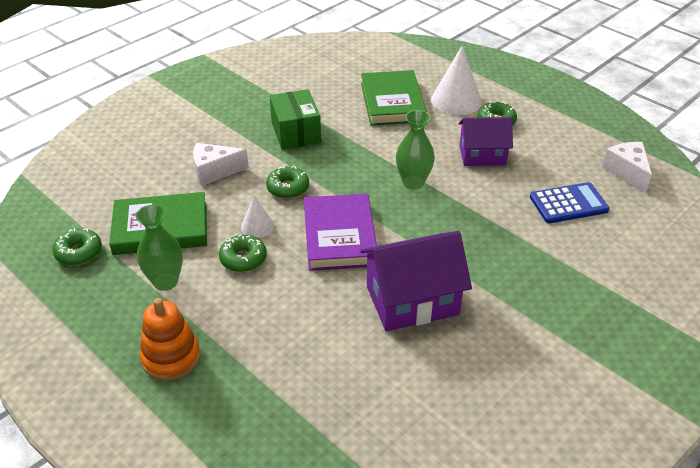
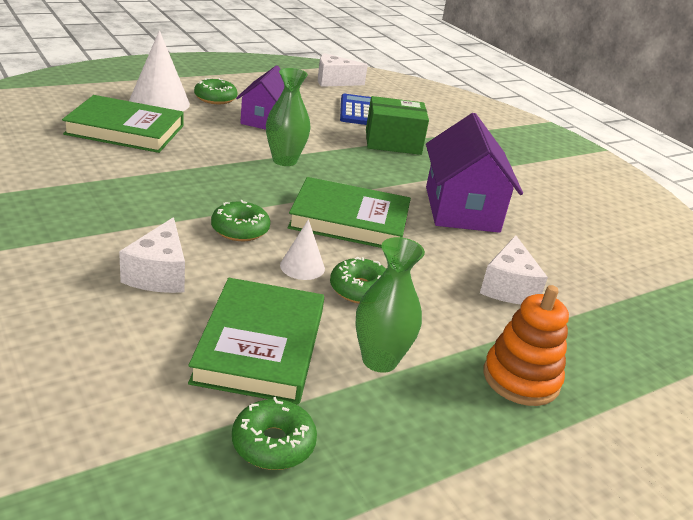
camera: 80 degrees left, 10 degrees down
green box [270,89,321,150] -> green box moved to [366,96,429,155]
purple book [304,194,377,271] -> green book [287,177,411,248]
none -> white cheese [480,235,548,304]

